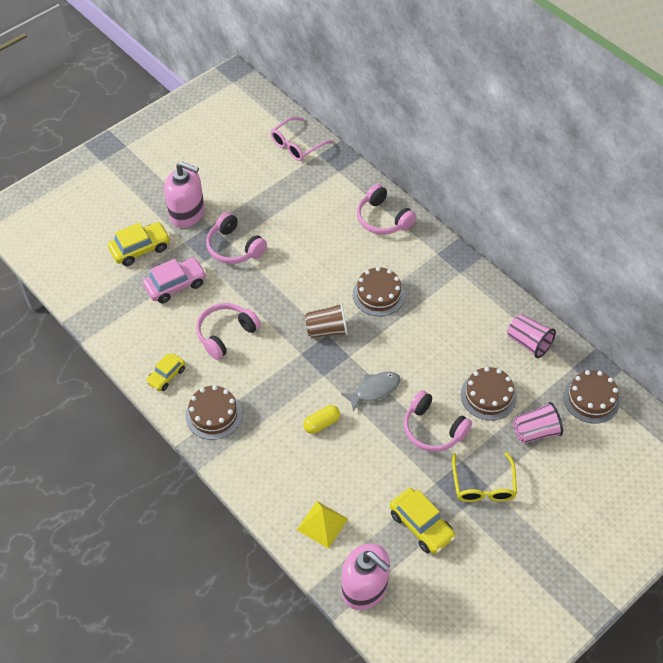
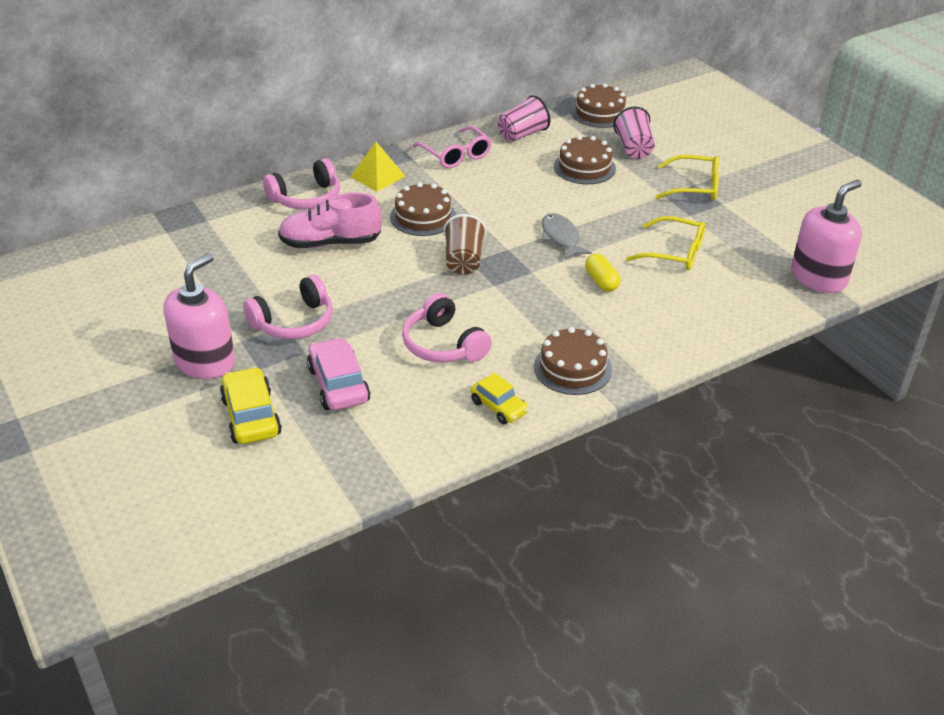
camera: 80 degrees left, 15 degrees down
pink glasses [271,117,333,161] -> pink glasses moved to [413,126,492,168]
yellow pyramid [297,501,348,549] -> yellow pyramid moved to [350,142,405,191]
yellow car [390,488,456,554] -> none
pink headphones [404,390,472,452] -> none
none -> pink shoe [278,193,382,248]
none -> yellow glasses [626,216,705,270]

